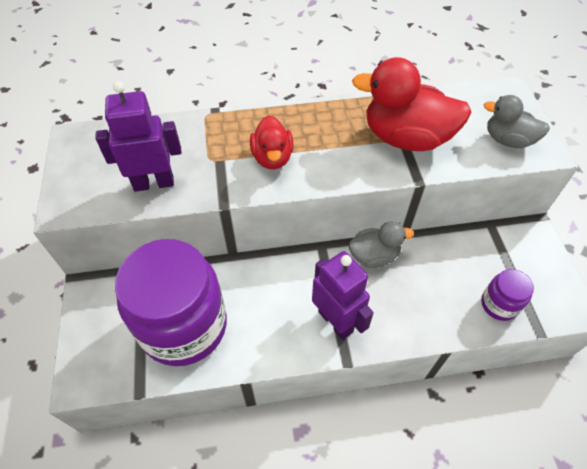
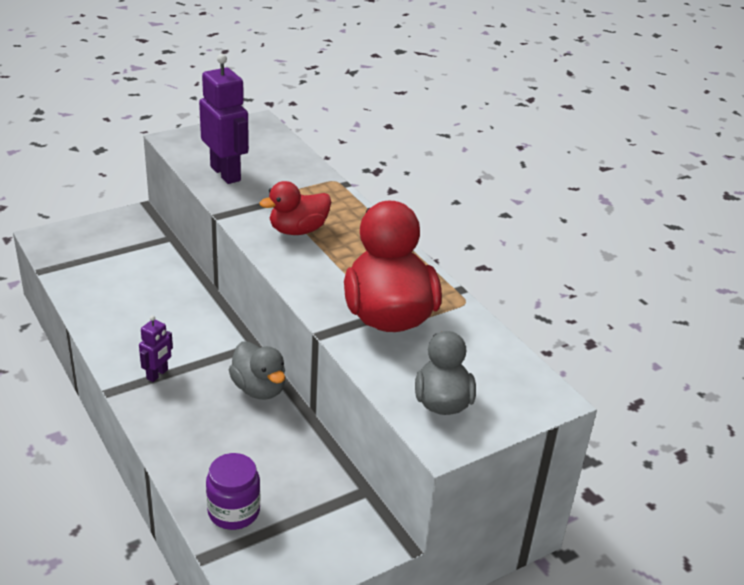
camera: 65 degrees right, 20 degrees down
purple jar [115,239,227,366] -> none
purple robot [312,251,374,340] -> purple robot [139,315,173,382], size x0.51

